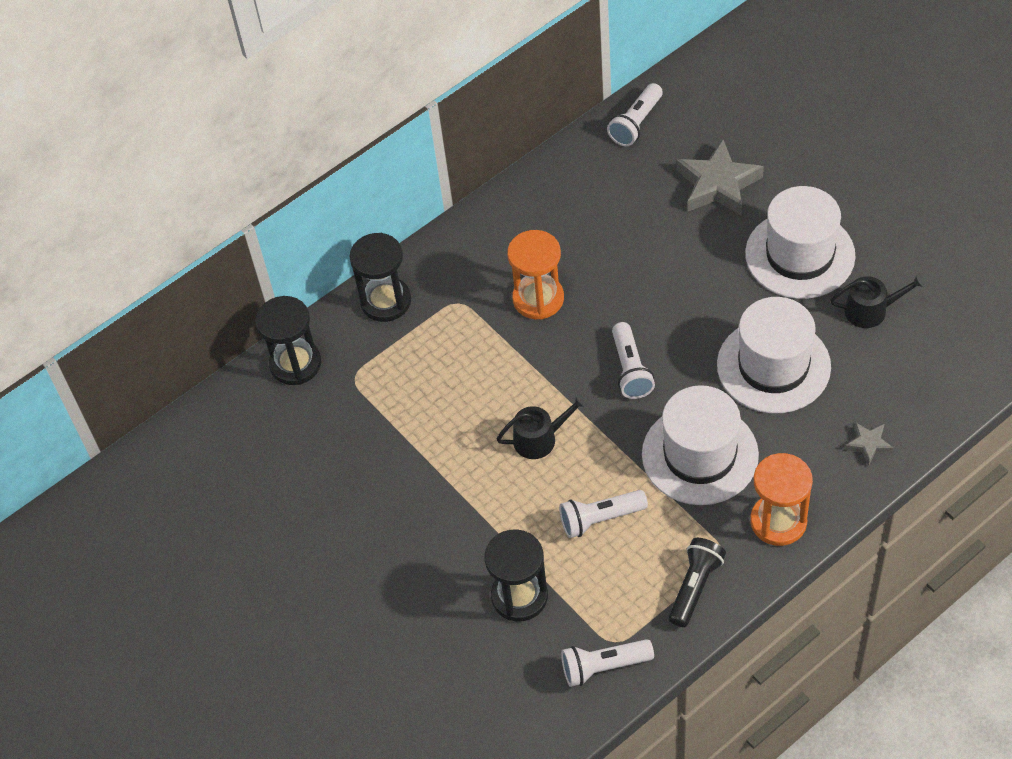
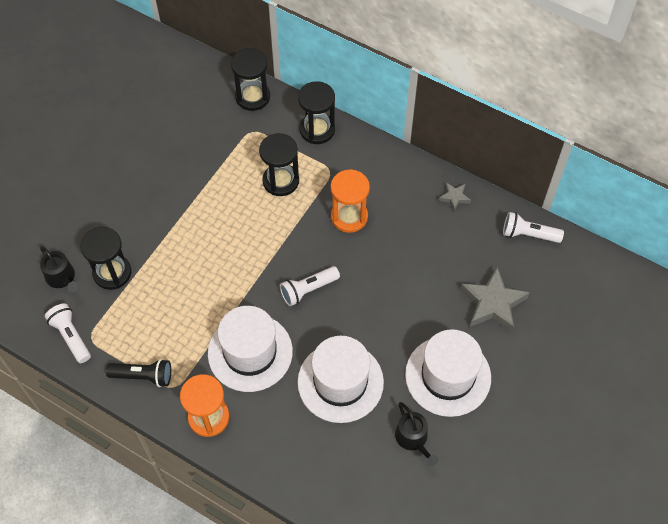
camera: 65 degrees right, 5 degrees up
black watering can [497,394,587,459] -> black watering can moved to [40,246,79,292]
white flashlight [559,490,648,538] -> none
grey star [845,422,894,466] -> grey star moved to [438,183,471,211]
none -> black hourglass [259,133,299,196]

